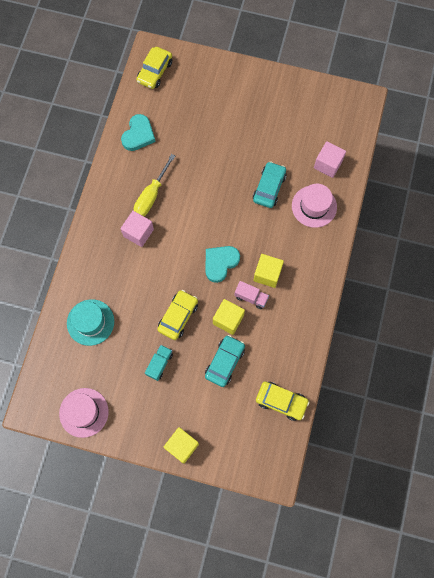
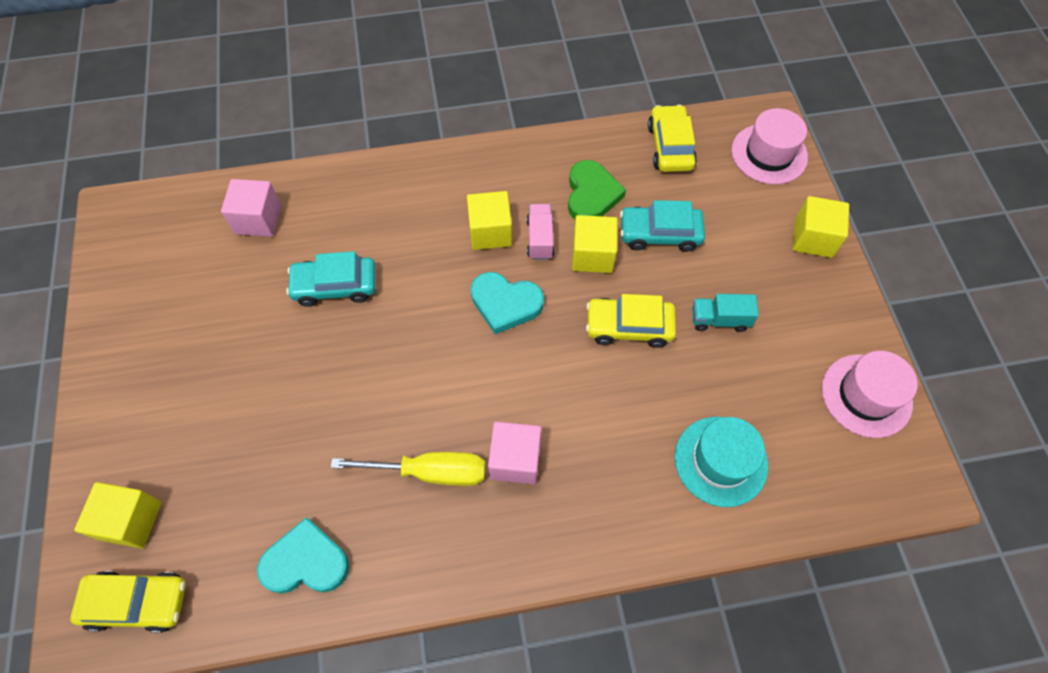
camera: 115 degrees left, 10 degrees down
pink hat [292,184,337,228] -> pink hat moved to [731,108,808,185]
none -> yellow cube [74,482,162,548]
none -> green heart [568,160,626,219]

